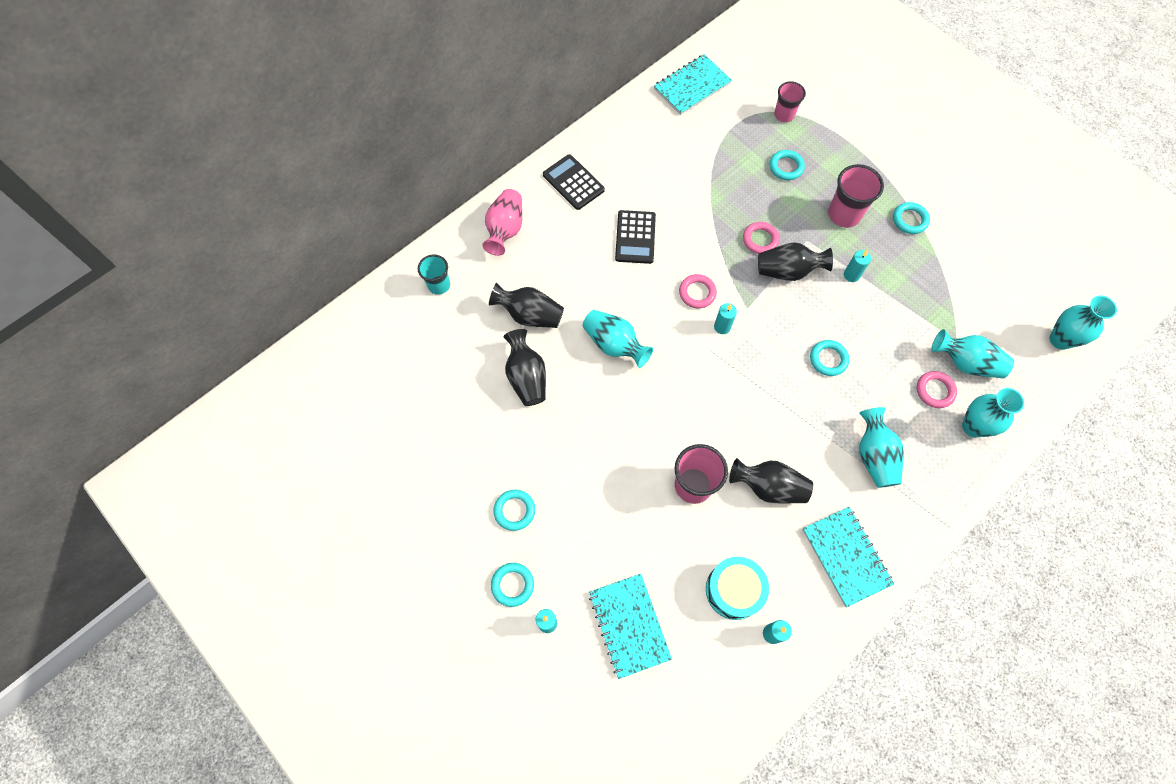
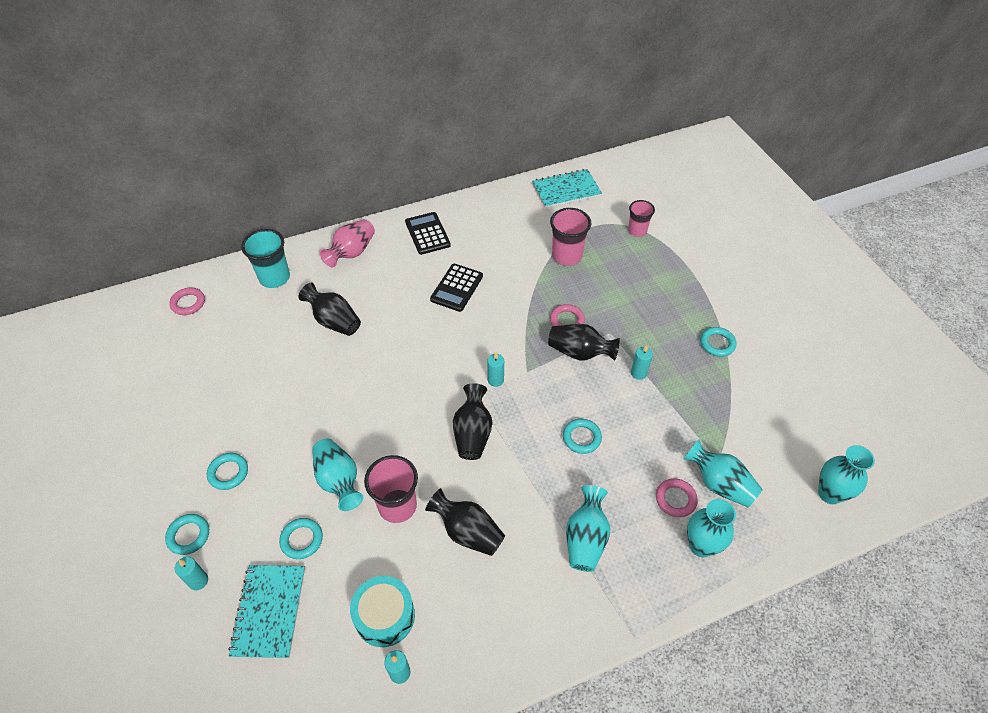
camera: 20 degrees right, 15 degrees down
turquoise cup [418,255,450,295] -> turquoise cup [241,229,290,288], size x1.54
black vase [503,329,546,406] -> black vase moved to [453,383,492,460]
turquoise vase [583,310,653,368] -> turquoise vase moved to [312,438,364,511]
pink ring [679,274,717,308] -> pink ring moved to [169,287,205,315]
turquoise ring [770,150,805,180] -> turquoise ring moved to [279,518,323,559]
turquoise notebook [803,507,894,607] -> none
pink cup [828,164,884,228] -> pink cup moved to [550,208,591,266]

